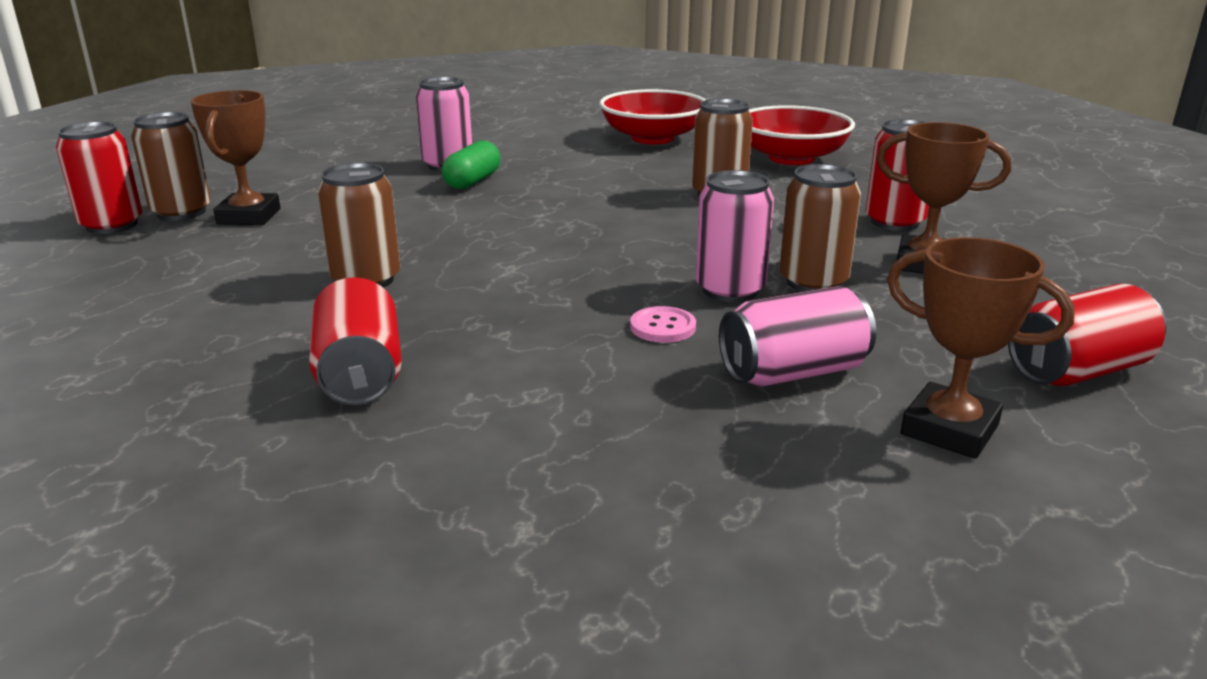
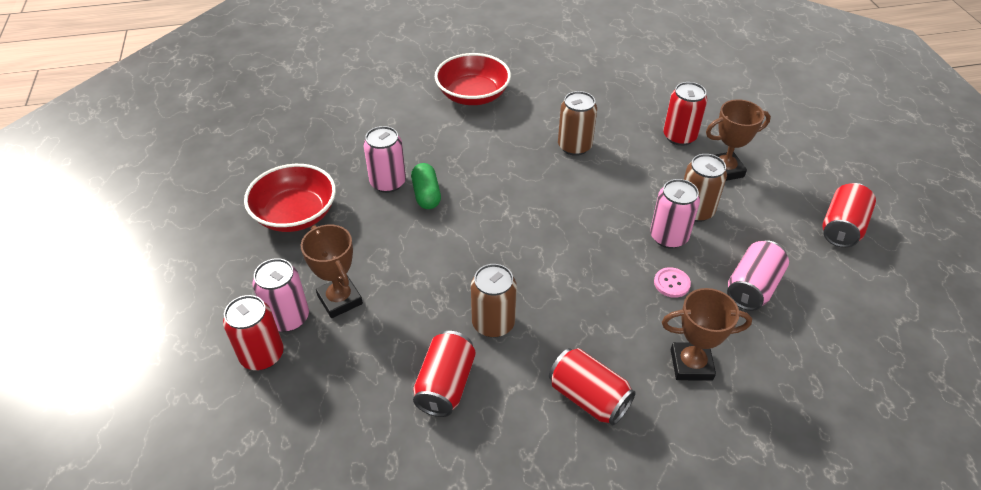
camera: 35 degrees left, 20 degrees up
brown can [131,112,211,221] -> pink can [253,258,309,332]
red bowl [749,105,855,165] -> red bowl moved to [244,164,336,232]
brown trophy [887,237,1075,459] -> brown trophy moved to [662,288,752,381]
none -> red can [413,331,476,417]

